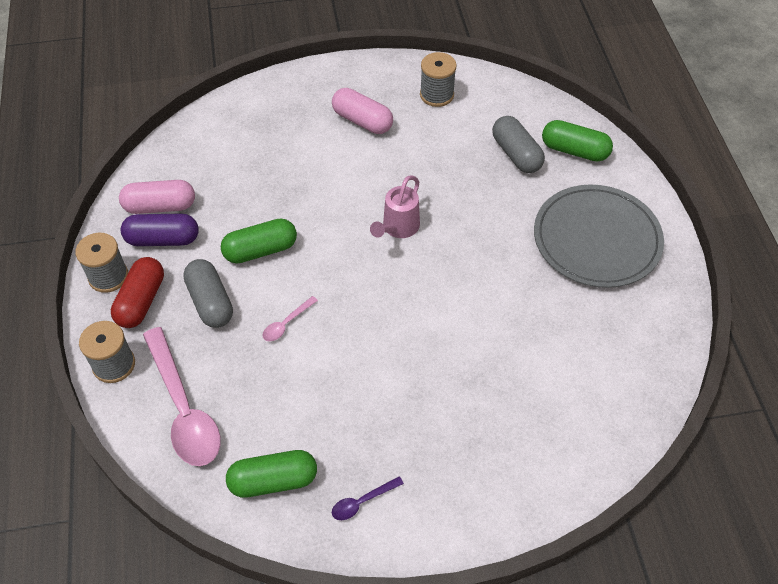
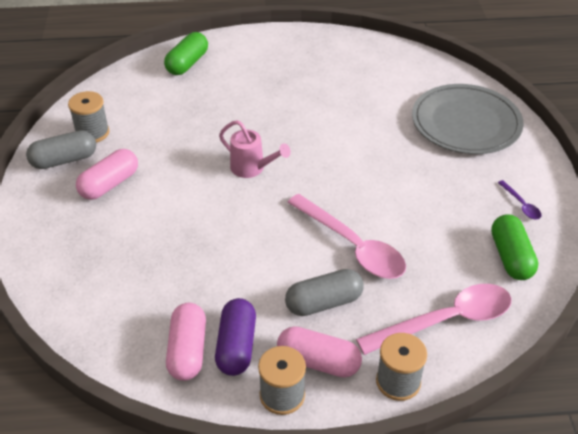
camera: 85 degrees left, 10 degrees down
red capsule [111,257,164,328] -> pink capsule [277,326,362,378]
green capsule [221,218,297,263] -> none
pink spoon [263,296,318,341] -> pink spoon [287,194,406,279], size x2.32
grey capsule [492,116,545,173] -> grey capsule moved to [26,130,96,169]
grey plate [534,184,664,288] -> grey plate moved to [412,84,524,154]

